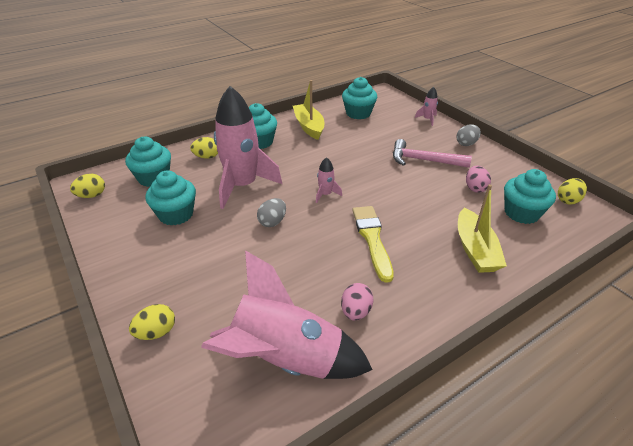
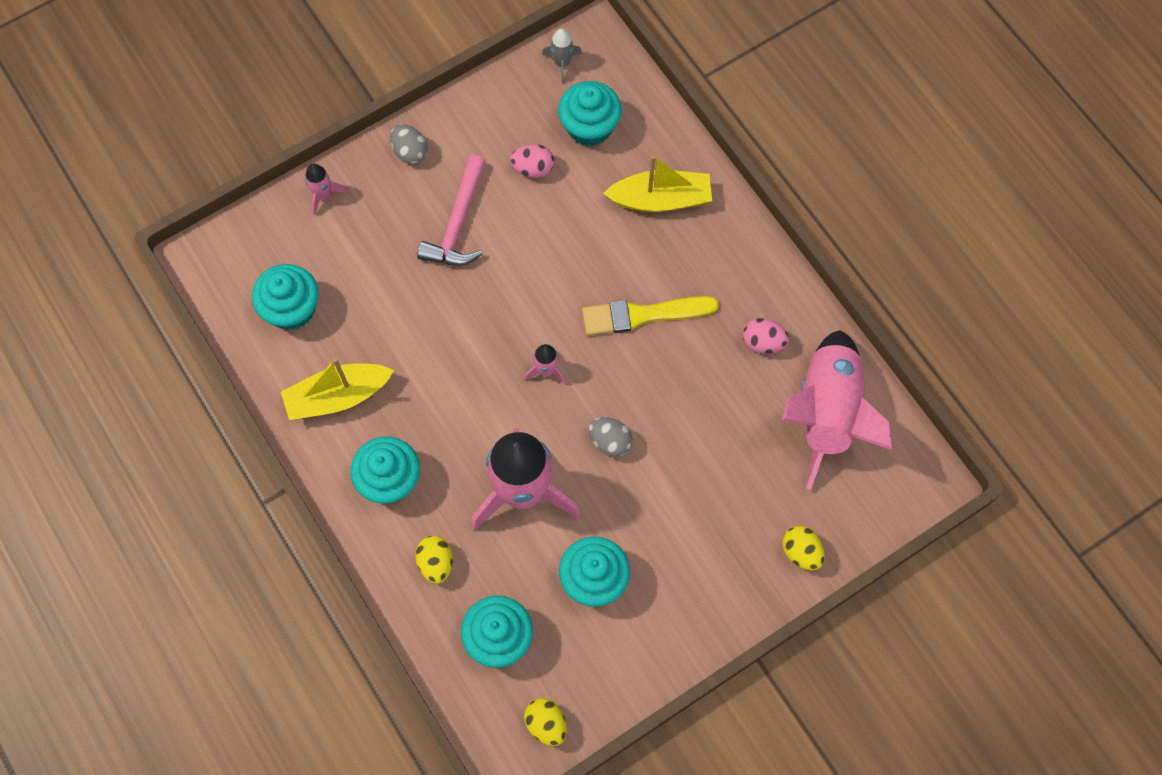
camera: 90 degrees left, 30 degrees up
yellow egg [558,178,587,205] -> grey rocket [542,29,582,83]

